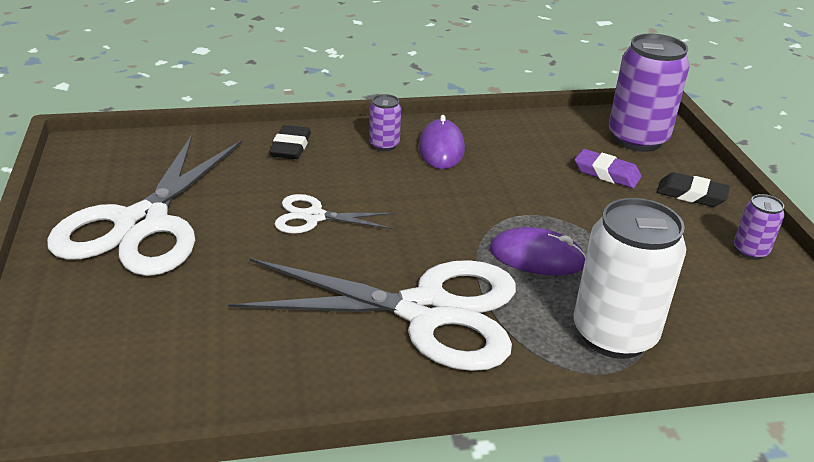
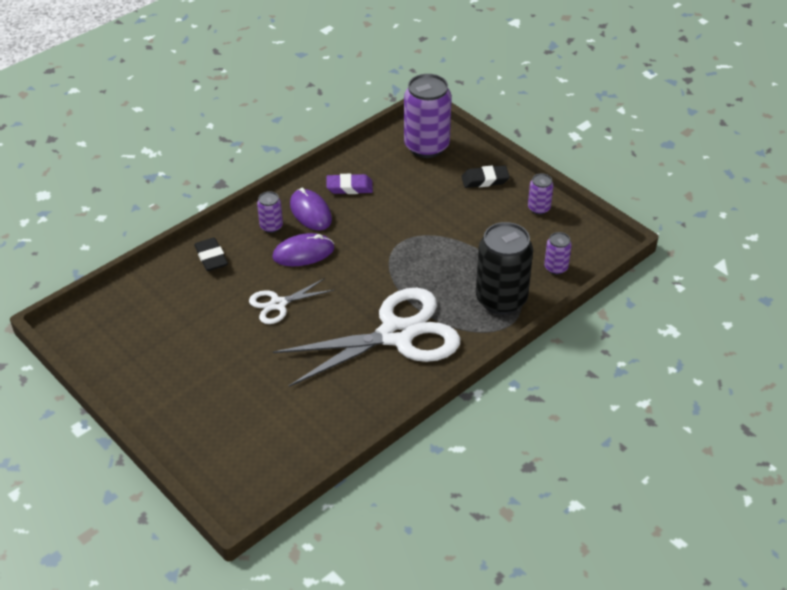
camera: 30 degrees left, 10 degrees up
white scissors [47,135,242,276] -> none
purple mouse [489,227,586,276] -> purple mouse moved to [273,233,334,266]
white can [574,198,686,359] -> black can [476,222,533,315]
purple eraser [575,149,642,188] -> purple eraser moved to [326,174,373,194]
none -> purple can [544,232,572,275]

